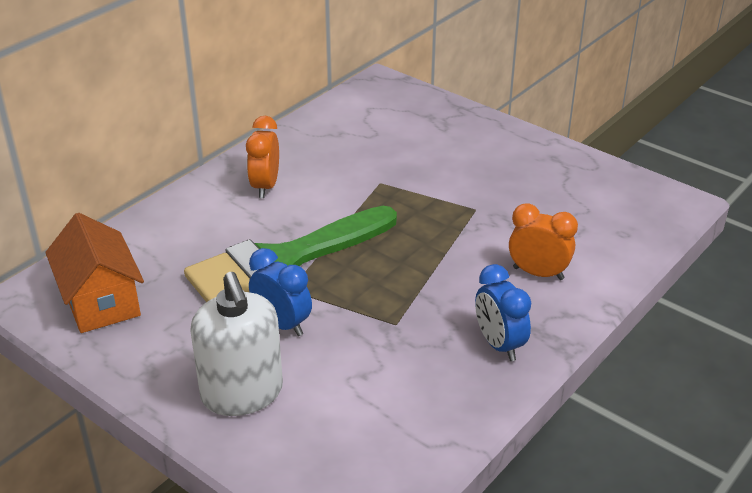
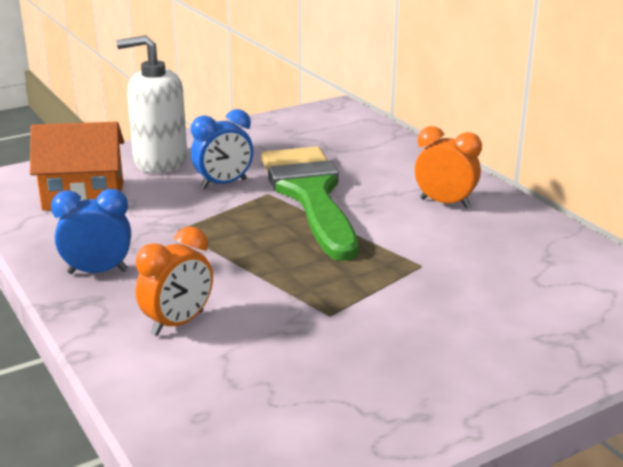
camera: 110 degrees right, 10 degrees down
orange house [45,213,144,333] -> orange house moved to [30,122,124,211]

